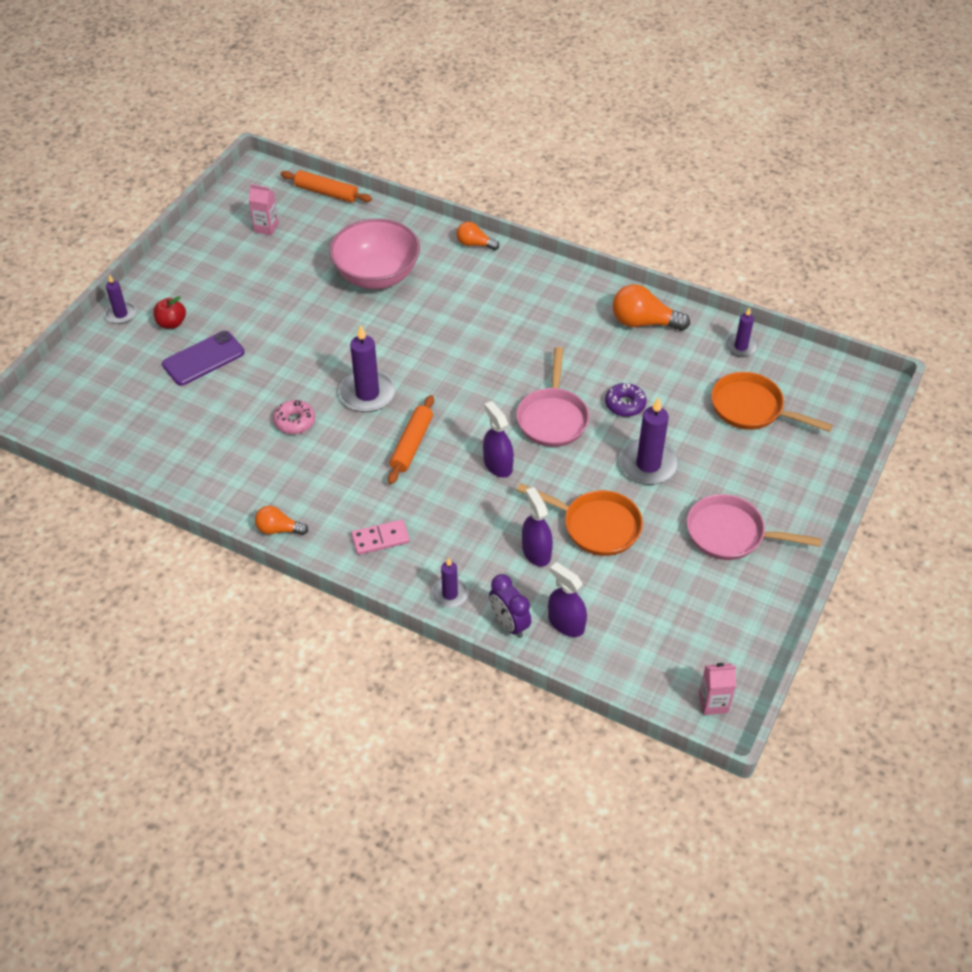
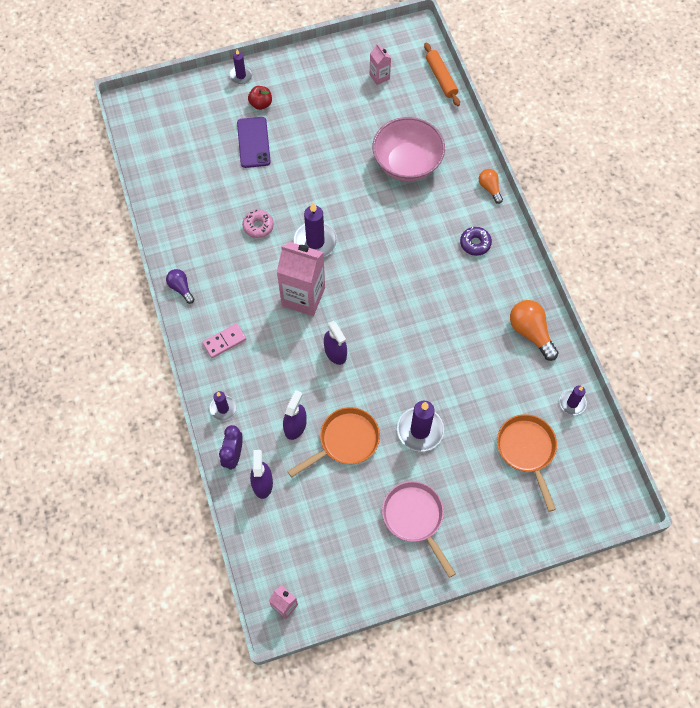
camera: 45 degrees right, 15 degrees up
purple phone [162,331,245,386] -> purple phone turned 75 degrees clockwise [237,117,271,168]
orange light bulb [255,506,308,535] -> purple light bulb [166,269,195,304]
pink domino [351,520,410,555] -> pink domino turned 60 degrees counterclockwise [202,323,246,358]
orange rolling pin [388,395,434,484] -> pink carton [277,242,325,316]
purple spray bottle [483,401,514,478] -> purple spray bottle turned 135 degrees clockwise [324,321,347,365]
pink pan [517,347,589,447] -> none
orange pan [517,483,643,556] -> orange pan turned 105 degrees counterclockwise [287,407,380,478]
purple donut [605,383,647,417] -> purple donut moved to [460,227,492,256]

